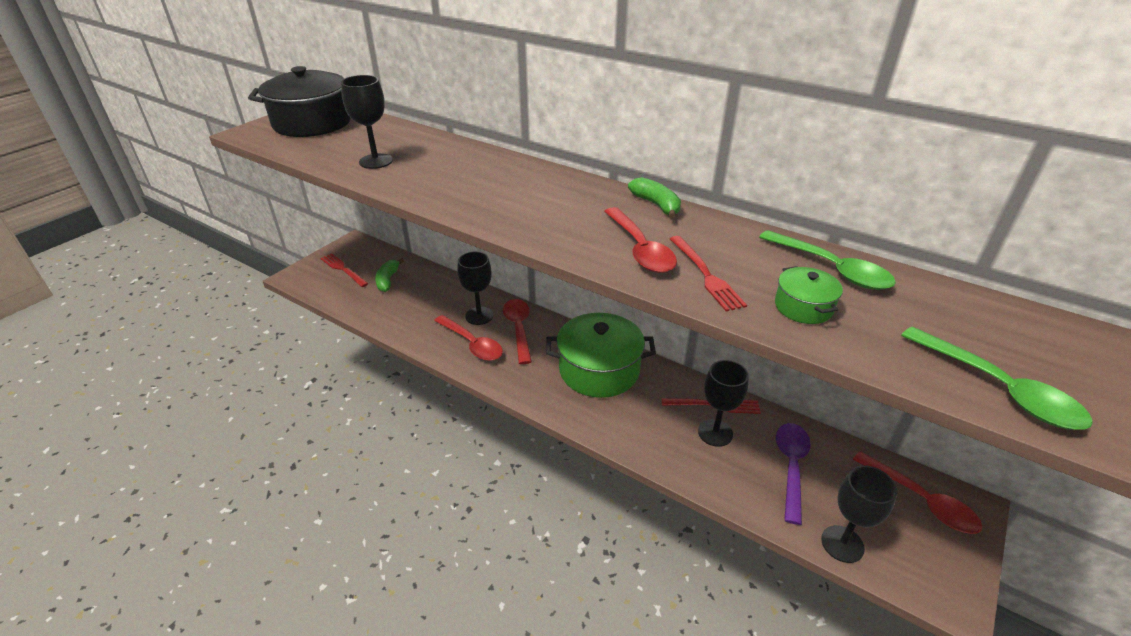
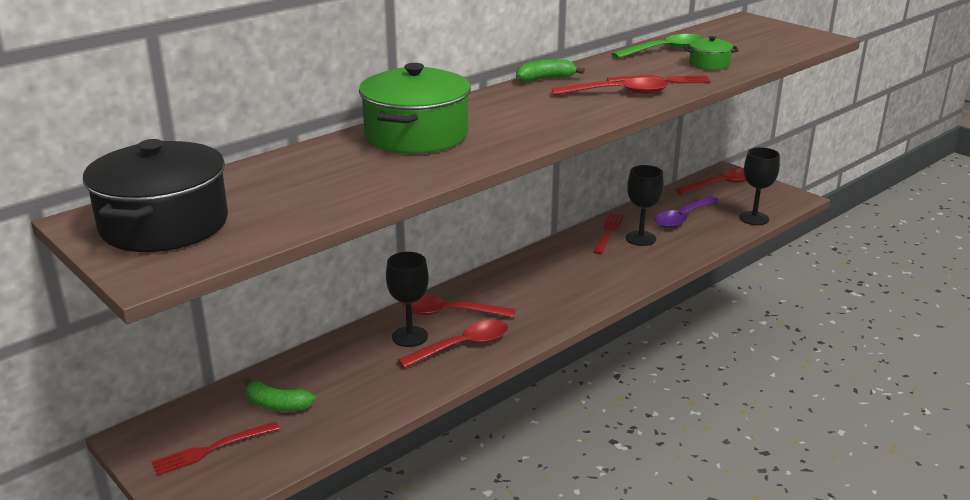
camera: 75 degrees left, 10 degrees down
black goblet [341,75,393,169] -> none
green pot [546,313,656,398] -> green pot moved to [359,63,471,154]
purple spoon [776,423,811,525] -> purple spoon turned 75 degrees counterclockwise [655,196,719,228]
green spoon [901,327,1093,430] -> none

